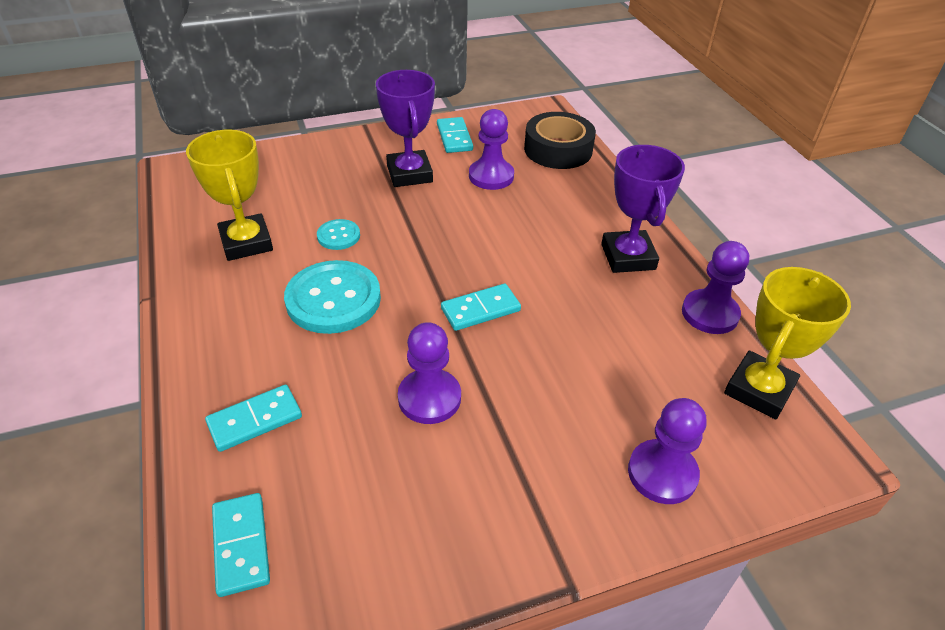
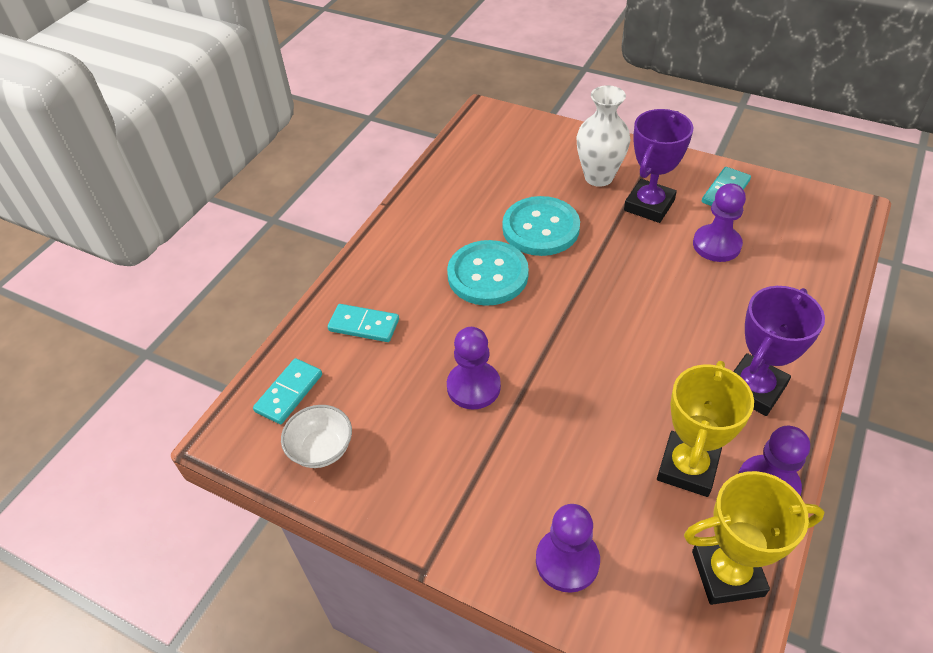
camera: 50 degrees right, 5 degrees up
yellow trophy [186,130,273,261] -> yellow trophy moved to [657,361,754,497]
turquoise button [317,219,360,250] -> turquoise button [502,196,580,256], size x2.00
turquoise domino [441,284,521,331] -> none
black tape [524,112,596,169] -> none
none -> white bowl [281,405,352,468]
none -> white vase [576,85,630,187]

